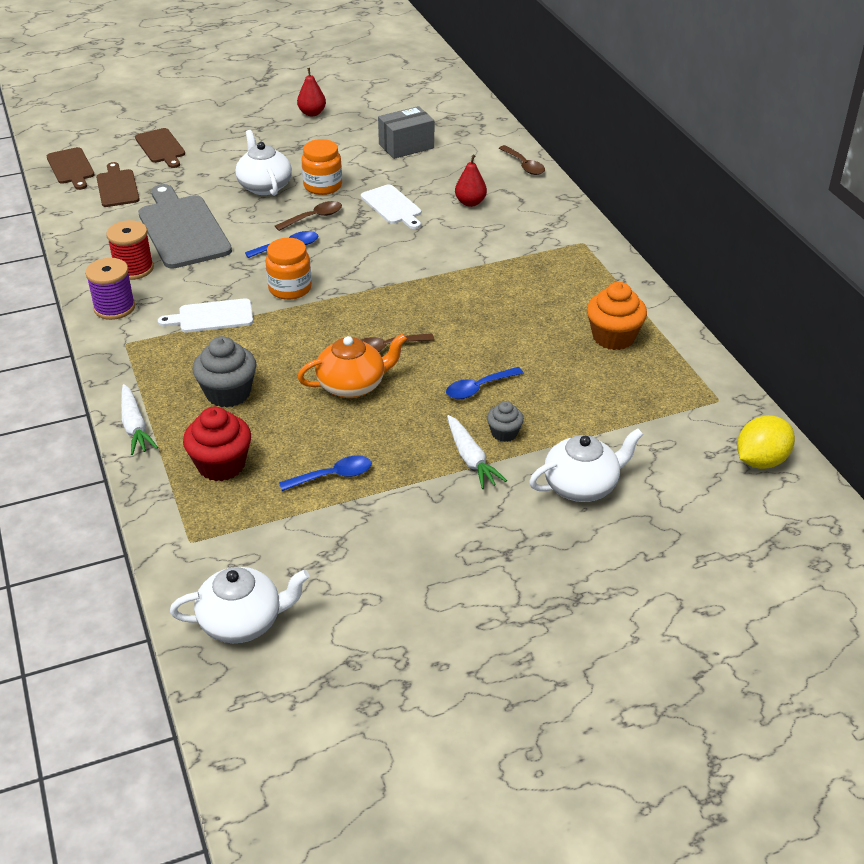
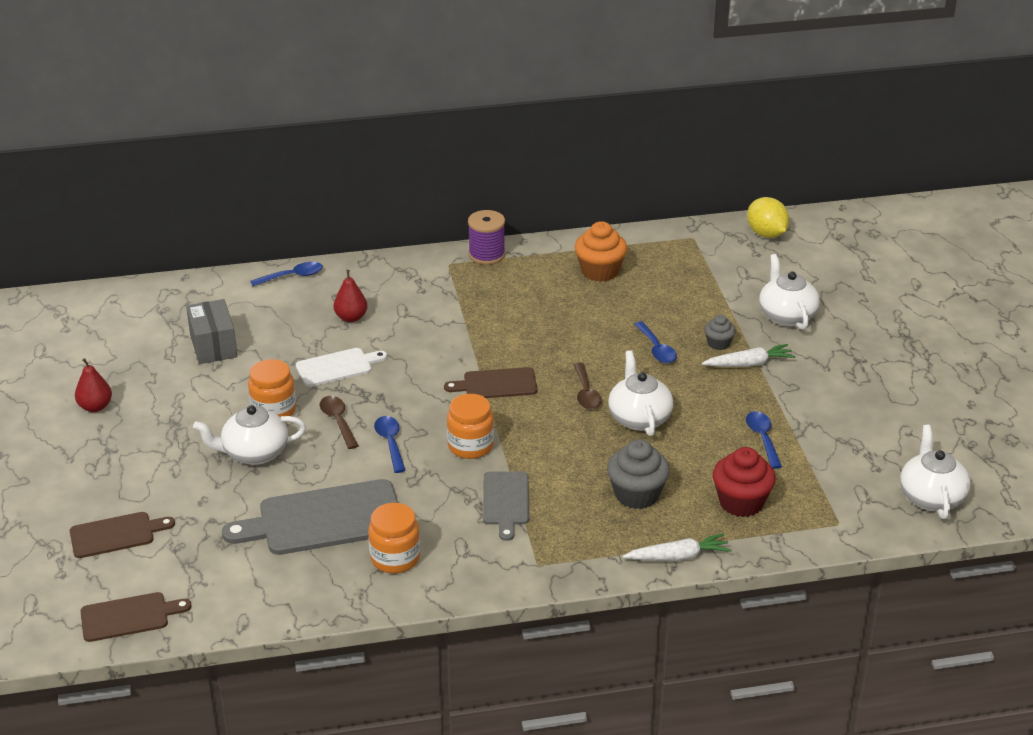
camera: 80 degrees left, 5 degrees down
purple spool [85,258,135,320] -> purple spool moved to [468,210,505,265]
brown cutting board [96,162,140,207] -> brown cutting board moved to [444,367,538,398]
red spool [106,220,154,280] -> orange jar [368,503,420,573]
white cutting board [158,298,253,333] -> grey cutting board [484,471,529,541]
orange teapot [298,333,407,398] -> white teapot [608,350,673,436]
brown spoon [499,145,545,175] -> blue spoon [250,262,323,286]

